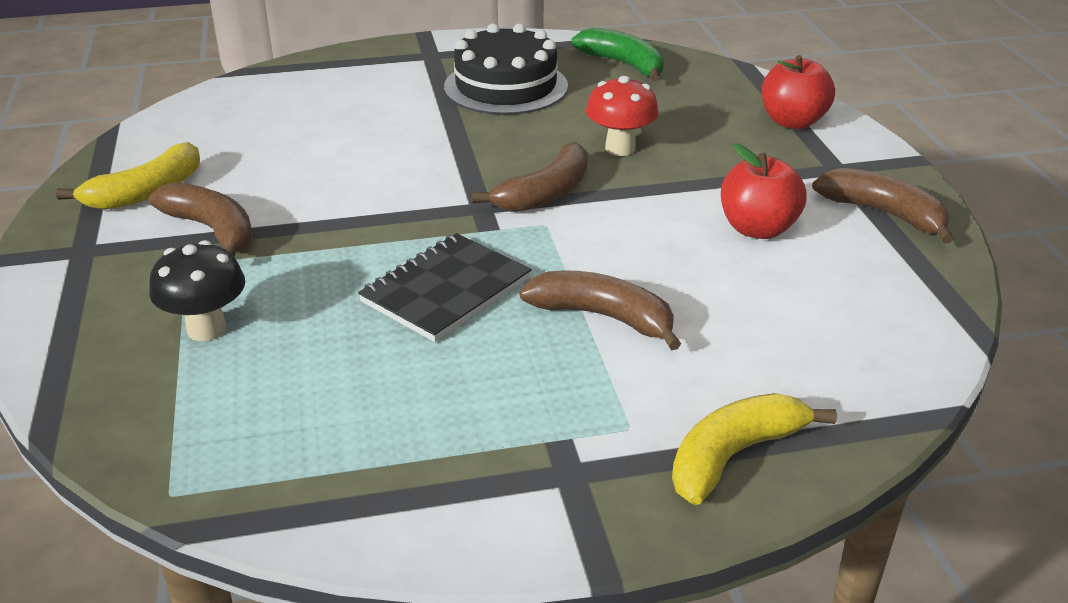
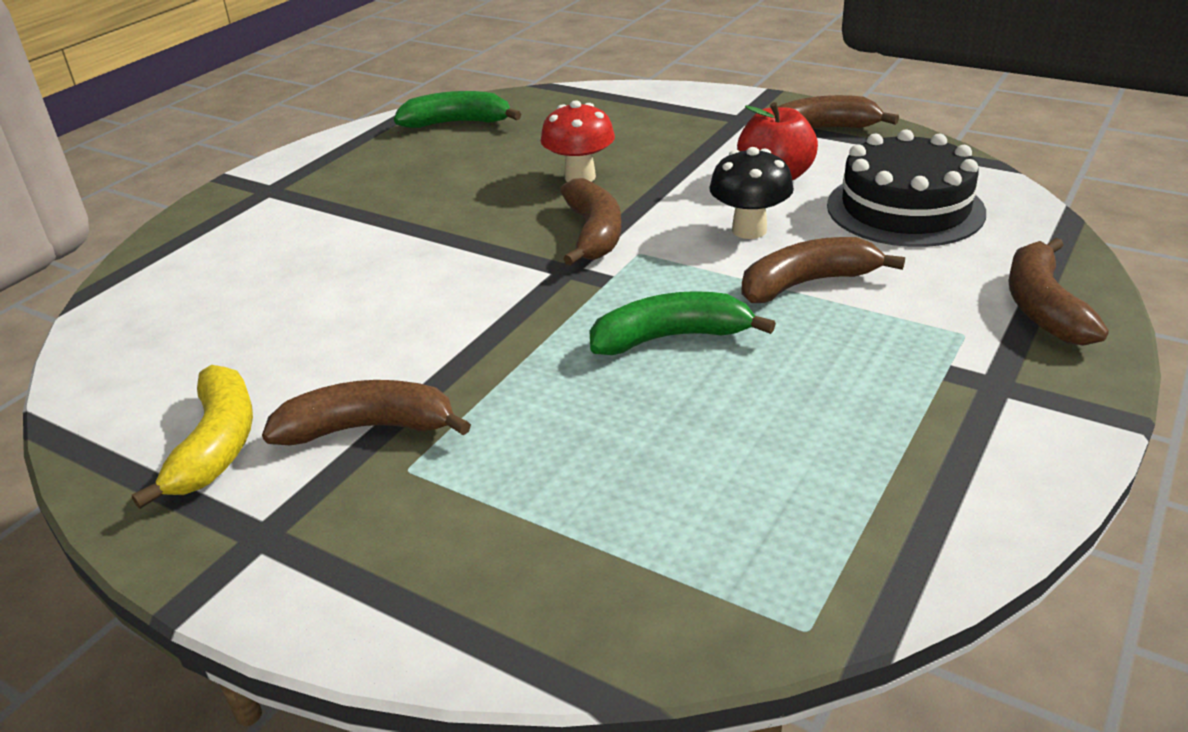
camera: 45 degrees left, 0 degrees up
black mushroom [149,240,245,341] -> black mushroom moved to [709,147,794,239]
black notebook [358,233,532,342] -> green banana [589,291,776,355]
black cake [444,24,568,115] -> black cake moved to [827,129,986,247]
yellow banana [672,393,837,505] -> brown banana [1008,238,1109,346]
red apple [762,55,835,129] -> none

